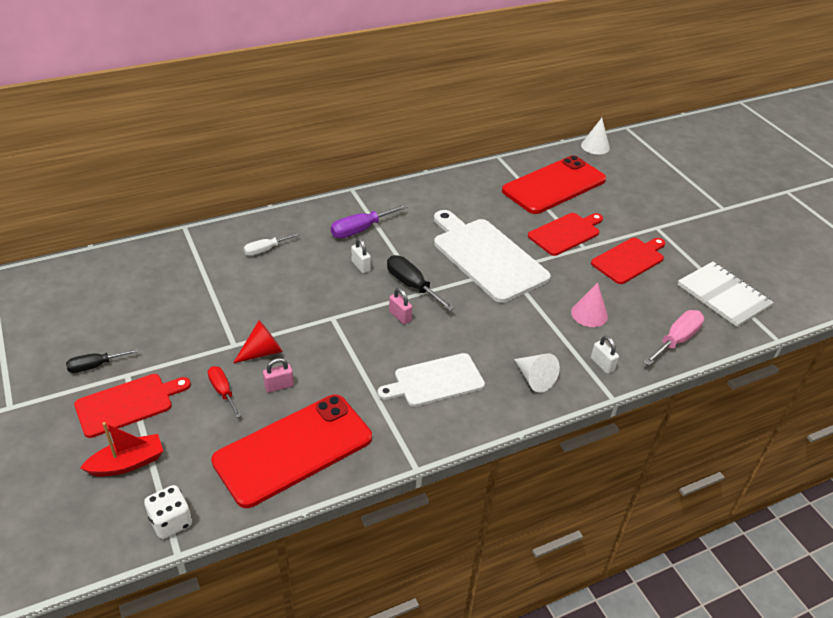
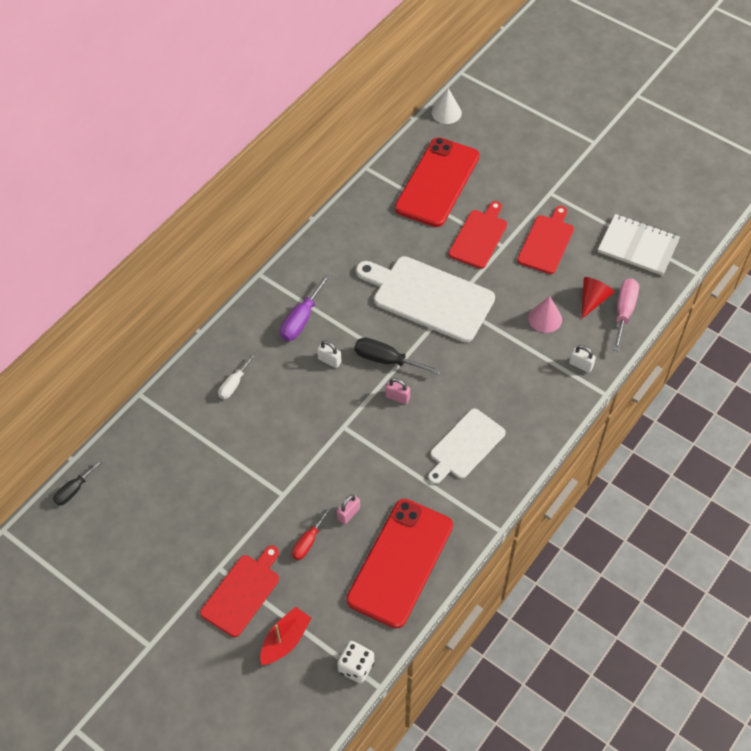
camera: 25 degrees left, 15 degrees up
black screwdriver [66,348,139,373] -> black screwdriver moved to [53,459,103,506]
red screwdriver [208,366,241,418] -> red screwdriver turned 90 degrees counterclockwise [292,507,331,560]
red cone [233,320,283,363] -> red cone moved to [581,277,614,319]
white cone [514,353,560,392] -> none

